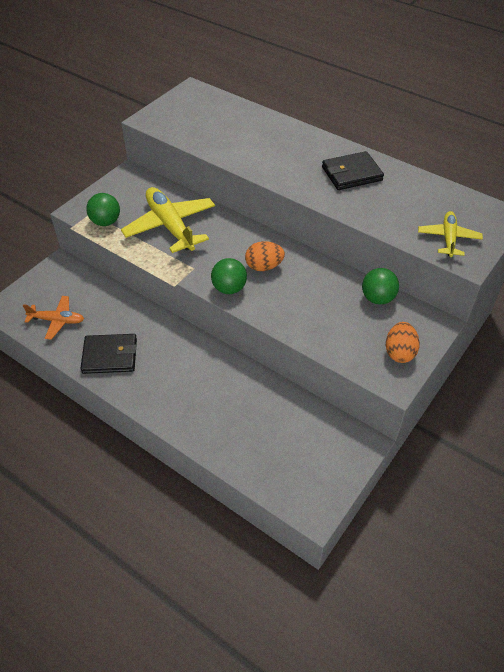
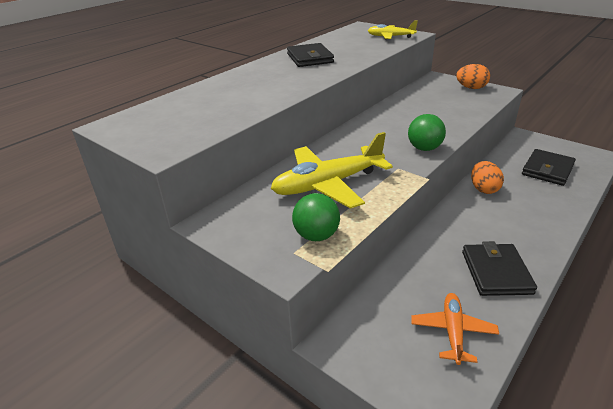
camera: 85 degrees left, 15 degrees down
orange egg [245,241,285,271] -> orange egg moved to [471,161,504,194]
green ball [362,268,399,304] -> none
none -> black wallet [522,149,576,186]

